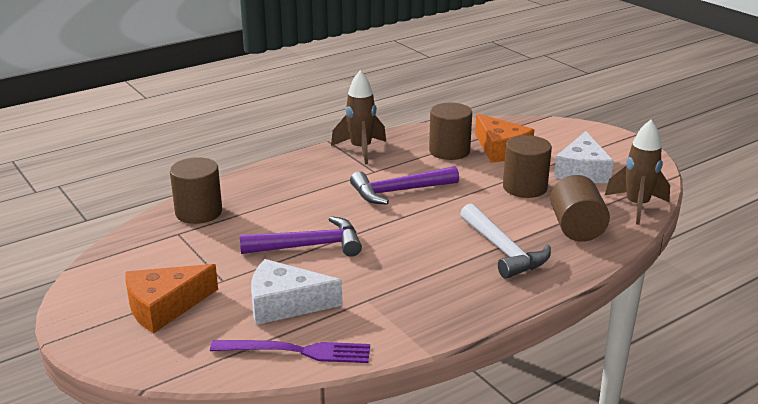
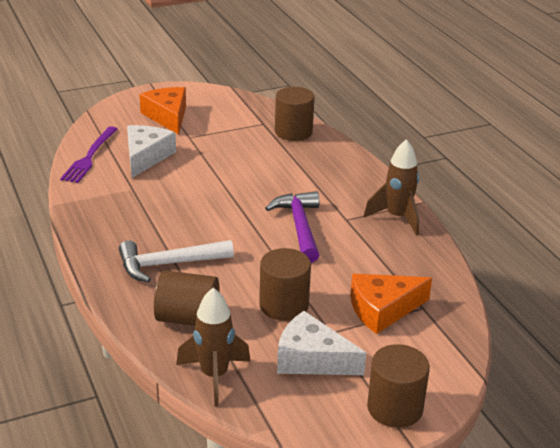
camera: 100 degrees right, 5 degrees up
purple hammer [239,216,362,257] -> none
brown cylinder [429,103,472,160] -> brown cylinder moved to [367,344,430,428]

